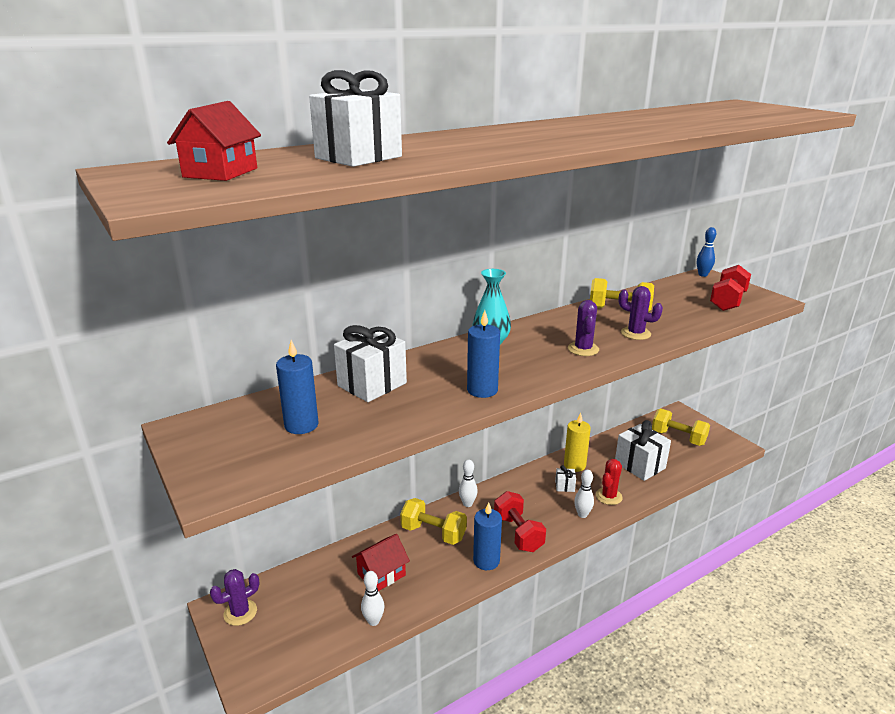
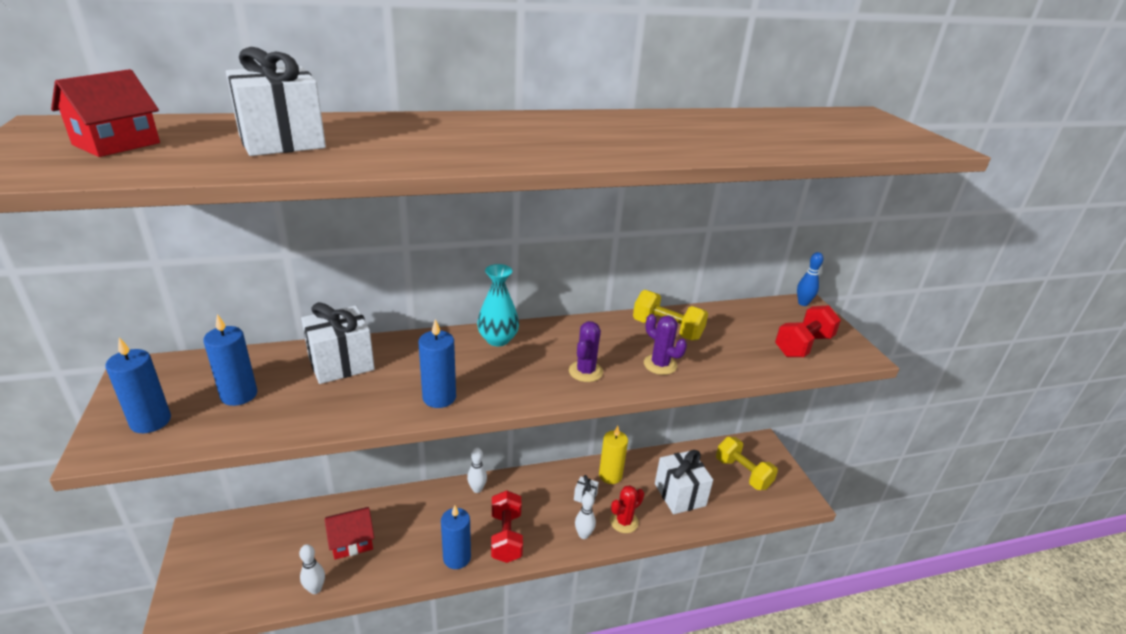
camera: 15 degrees right, 5 degrees up
purple cactus [210,569,259,626] -> none
yellow dumbbell [400,498,467,545] -> none
none -> blue candle [105,338,171,433]

